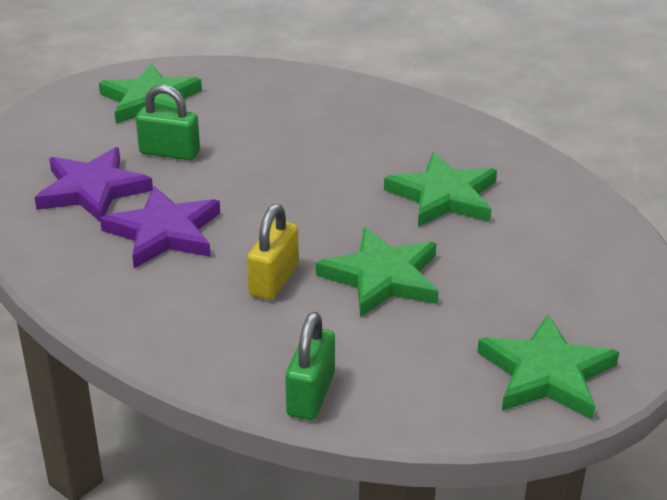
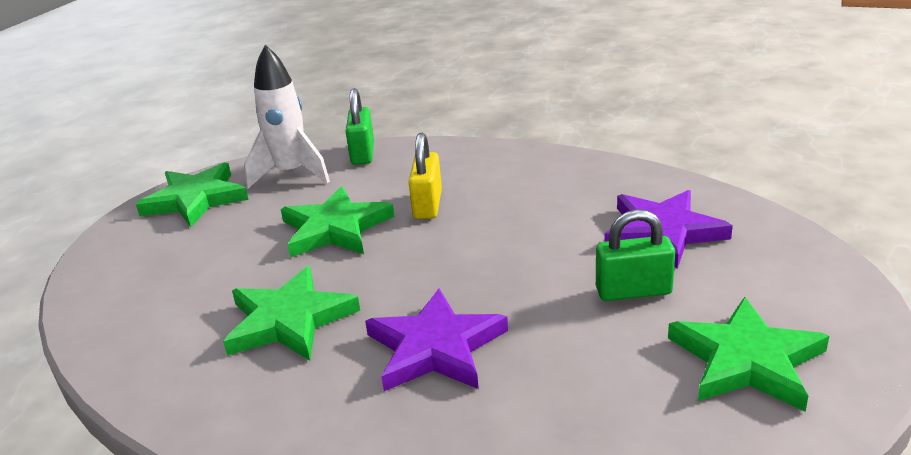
camera: 165 degrees right, 5 degrees down
purple star [100,186,220,268] -> purple star moved to [365,289,508,391]
none -> white rocket [244,45,330,189]

